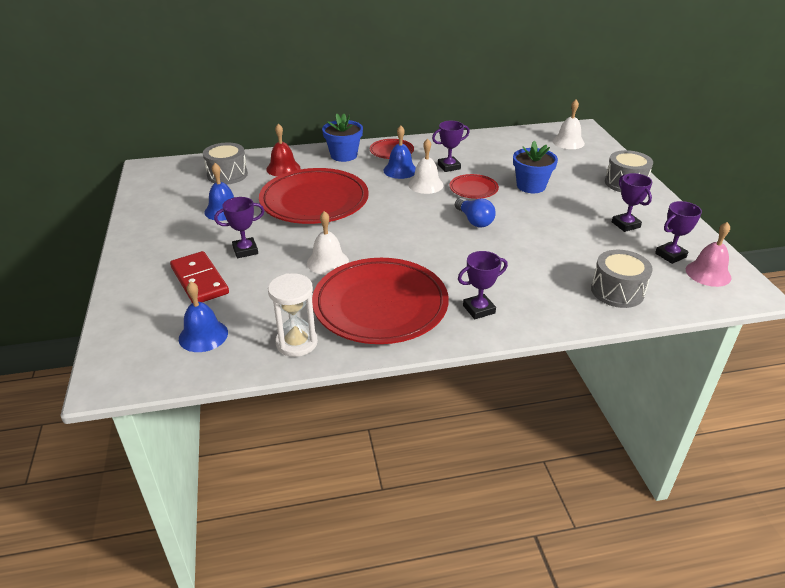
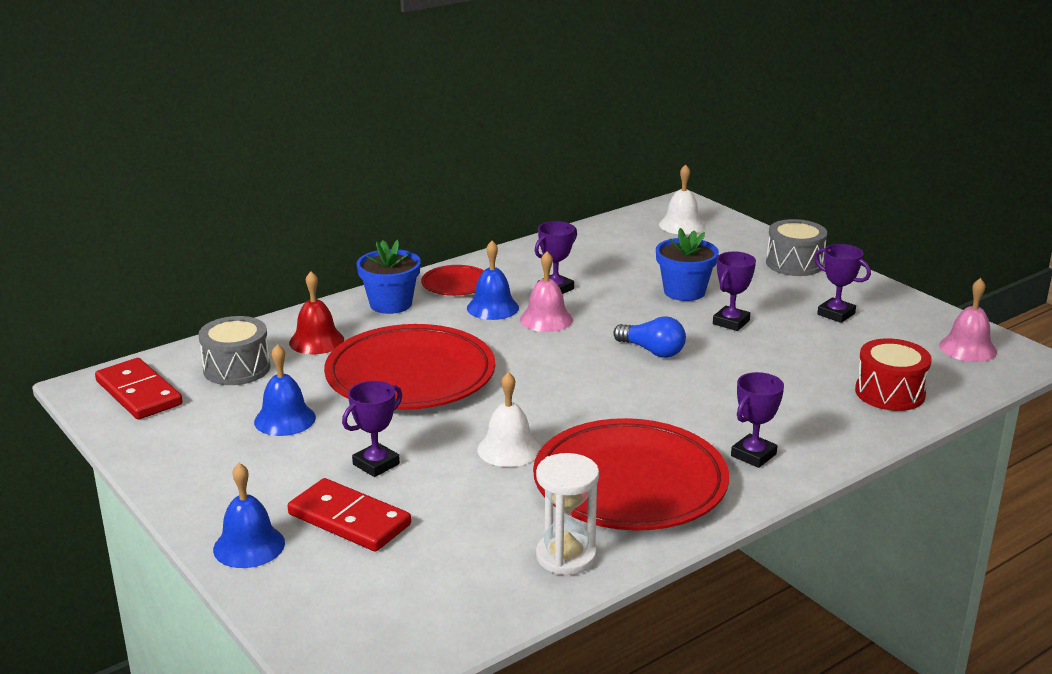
camera: 25 degrees left, 10 degrees down
blue bell [179,281,228,352] -> blue bell moved to [213,463,285,568]
white bell [408,139,444,194] -> pink bell [520,251,573,332]
red plate [449,174,499,199] -> none
grey drum [591,250,653,308] -> red drum [855,338,932,411]
purple trophy [655,201,702,264] -> purple trophy moved to [713,251,756,331]
none -> red domino [95,358,183,420]

